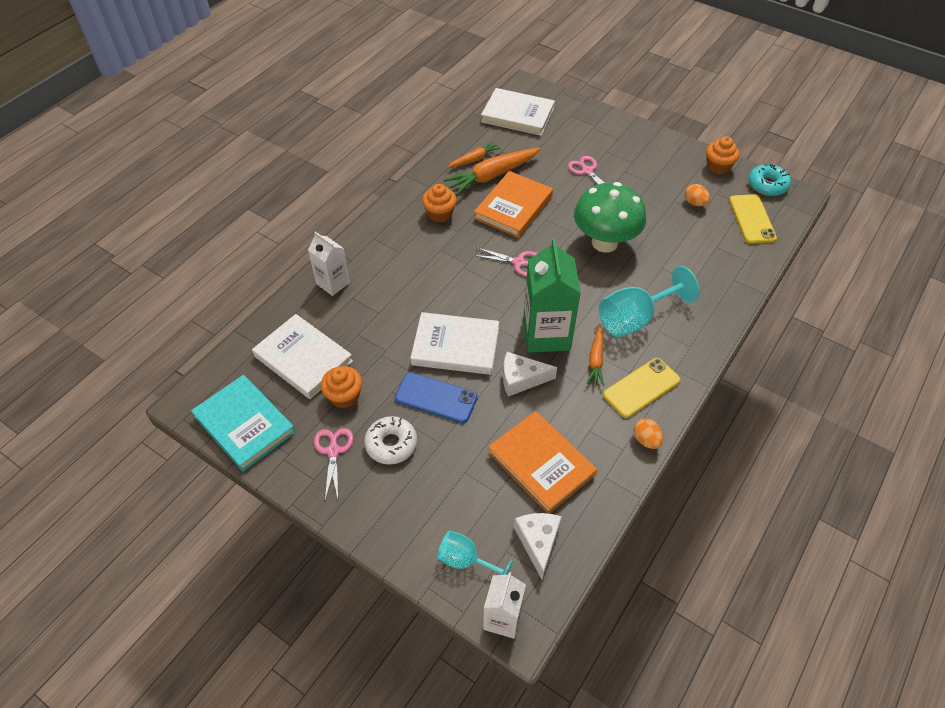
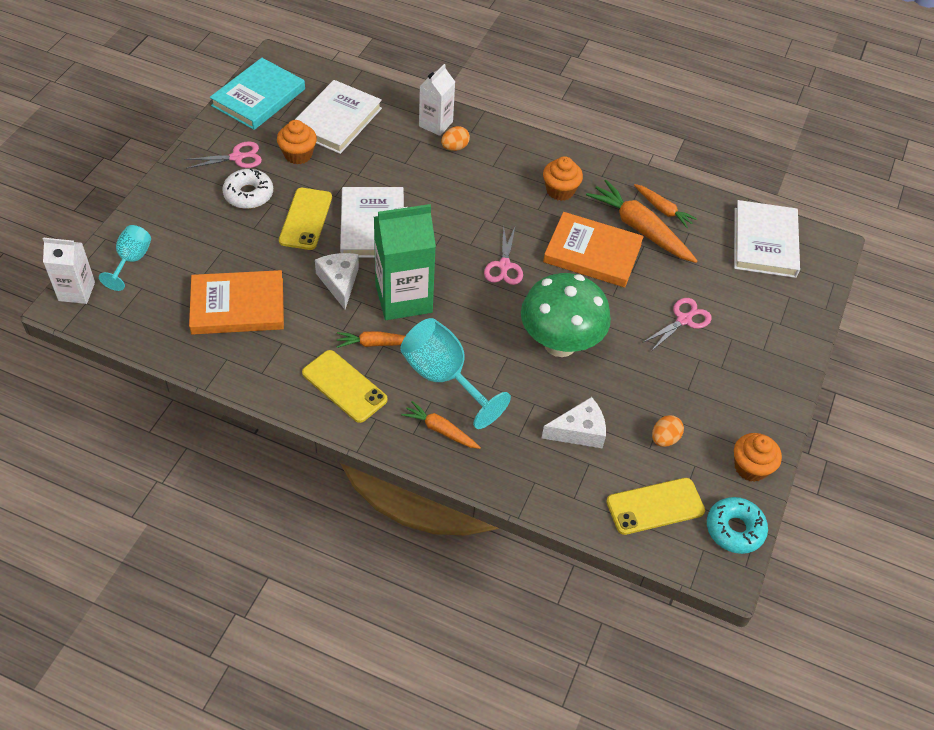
camera: 75 degrees right, 0 degrees up
blue phone [395,372,478,423] -> yellow phone [279,188,332,250]
orange book [488,411,597,514] -> orange book turned 45 degrees clockwise [189,270,284,335]
white cheese [514,513,562,579] -> white cheese moved to [542,397,606,448]
orange egg [633,418,663,449] -> orange egg moved to [441,126,470,151]
none -> orange carrot [401,401,481,449]

